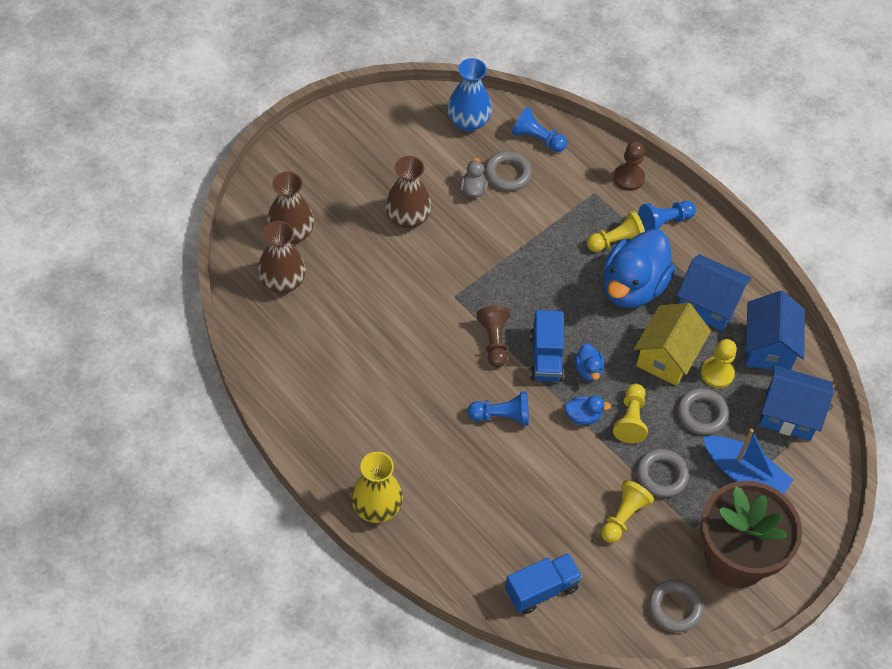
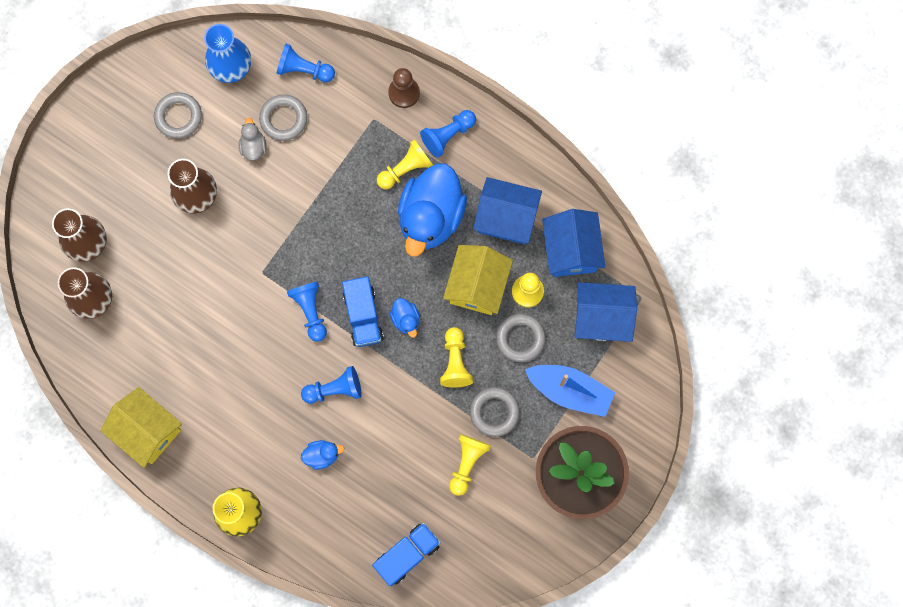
camera: 10 degrees left, 20 degrees up
brown pawn [477,306,510,367] -> blue pawn [287,282,327,342]
blue duck [564,395,611,425] -> blue duck moved to [301,440,344,470]
grey ring [648,579,703,632] -> grey ring moved to [154,92,202,139]
none -> yellow house [101,387,182,468]

